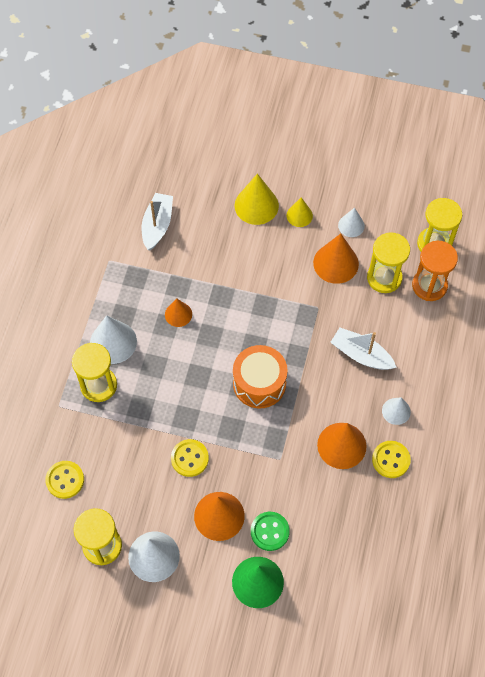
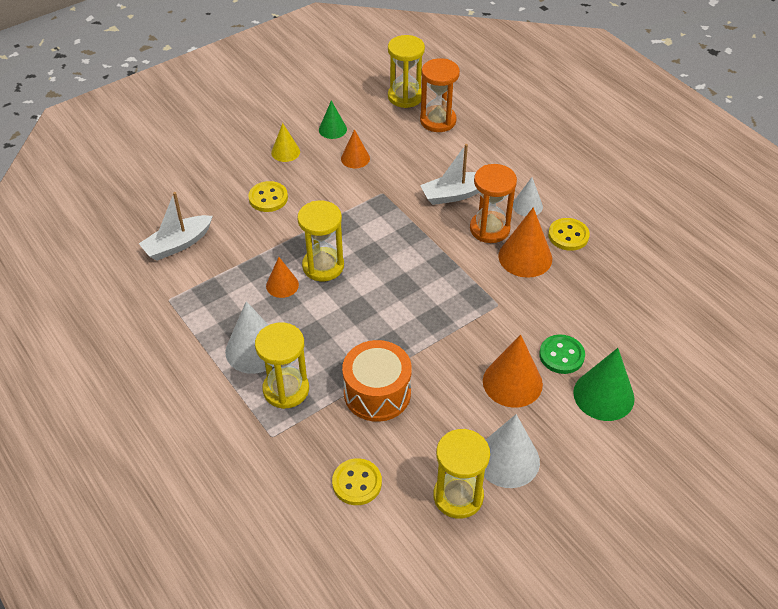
camera: 50 degrees left, 15 degrees down
white boat [142,193,173,250] -> white boat turned 90 degrees counterclockwise [139,192,213,261]
yellow button [171,439,209,477] -> yellow button moved to [248,181,288,212]
orange drum [233,345,288,409] -> orange drum moved to [342,340,412,422]
yellow cone [235,174,279,225] -> none
orange cone [313,234,359,284] -> orange cone [341,129,370,168], size x0.59
white cone [338,208,365,237] -> green cone [319,100,347,139]
yellow hourglass [367,232,410,293] -> yellow hourglass moved to [297,201,344,281]
none -> orange hourglass [470,164,517,243]

